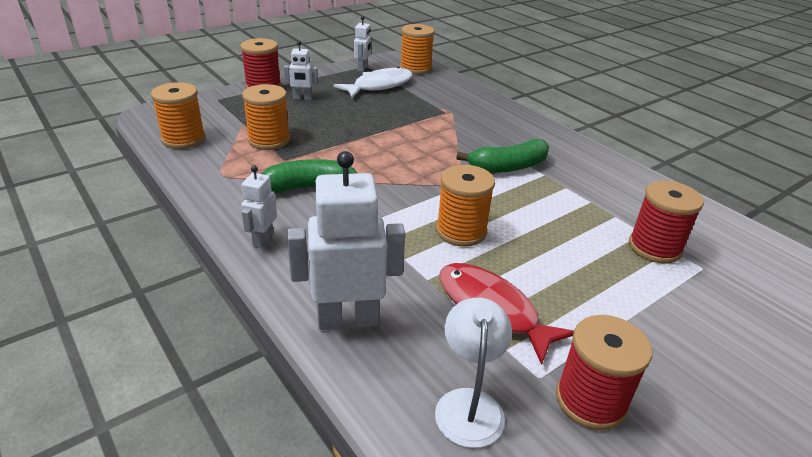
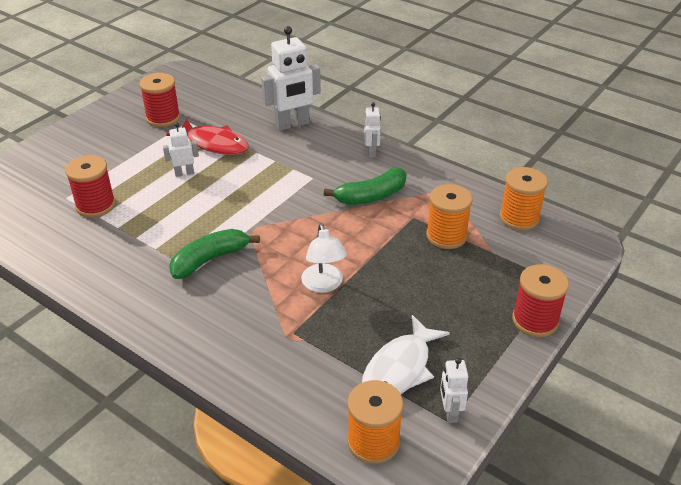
camera: 165 degrees right, 5 degrees up
white robot [284,41,318,100] -> white robot moved to [163,123,199,177]
white lamp [435,298,512,448] -> white lamp moved to [301,223,347,293]
orange spool [436,165,495,247] -> none

